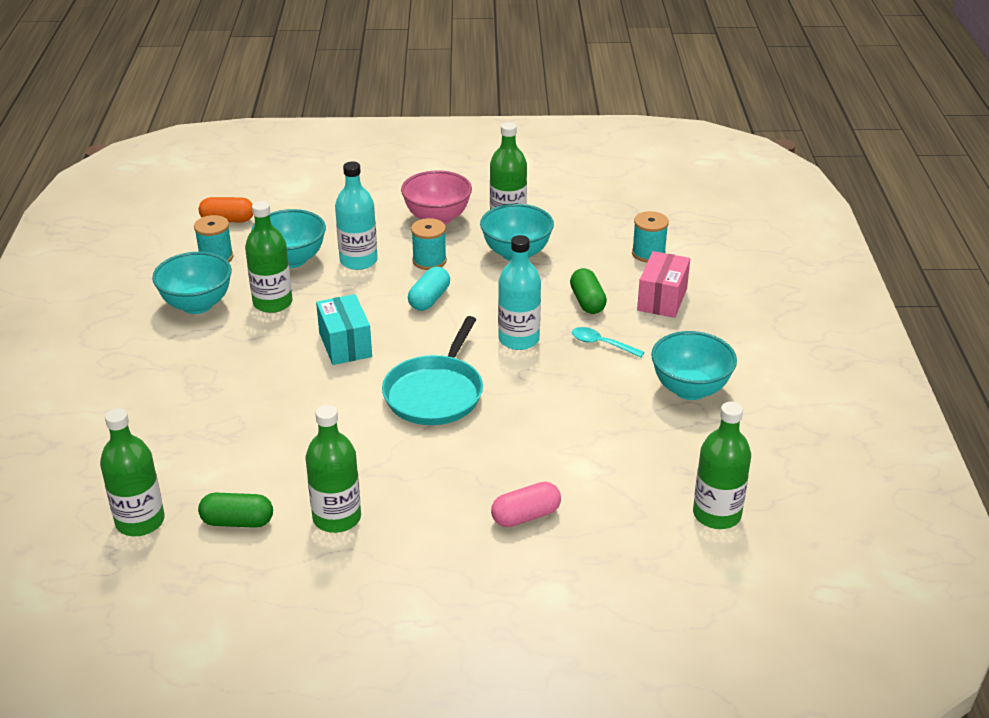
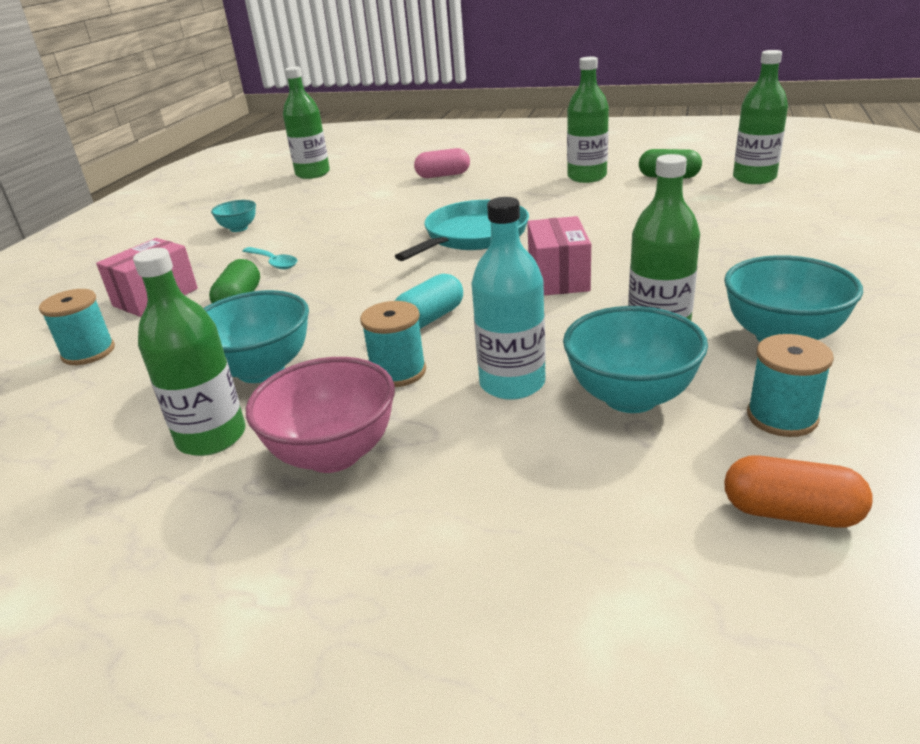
camera: 160 degrees left, 5 degrees down
turquoise box [316,294,372,365] -> pink box [527,216,591,295]
turquoise bottle [498,235,541,350] -> none
turquoise bowl [651,331,737,400] -> turquoise bowl [211,200,256,232], size x0.55

